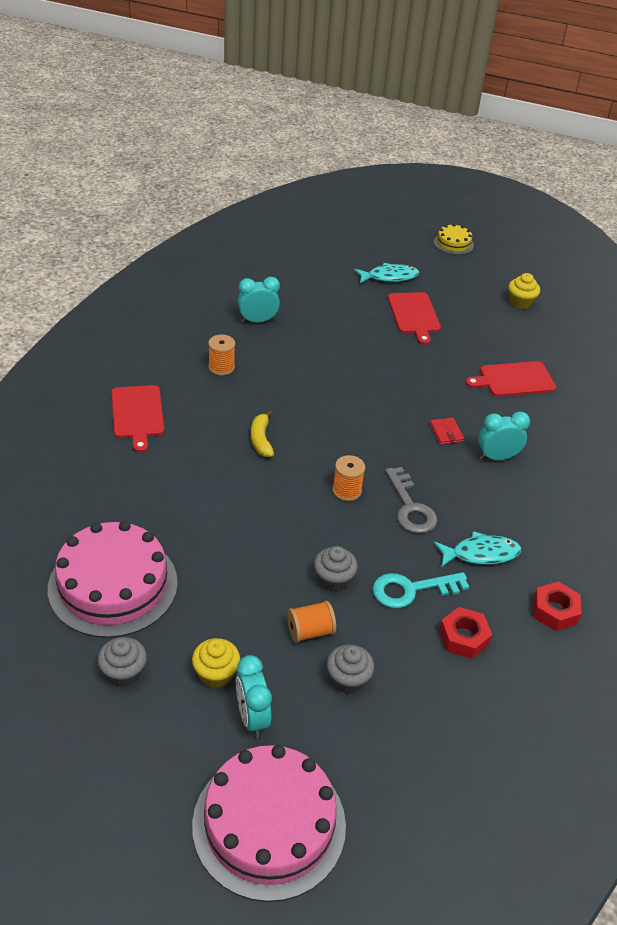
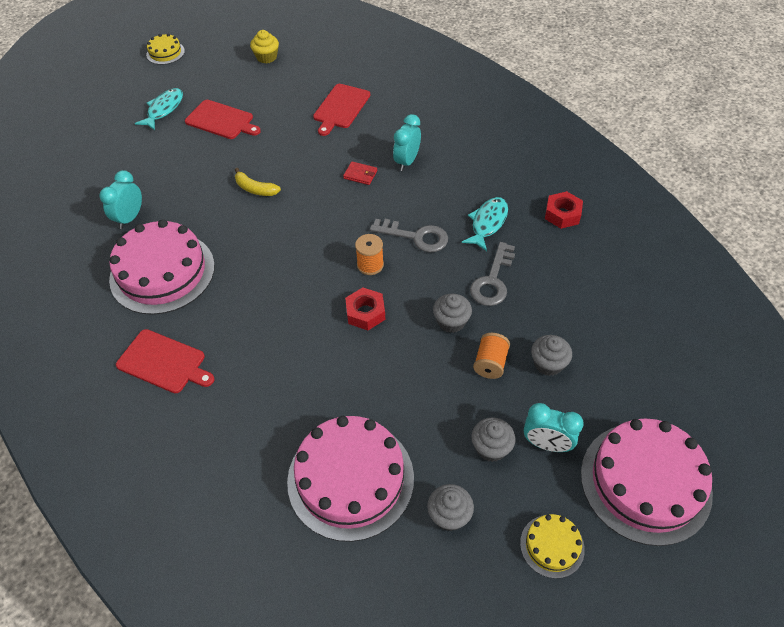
camera: 50 degrees left, 10 degrees up
yellow cupcake [192,638,240,688] -> grey cupcake [471,417,516,462]
orange spool [208,334,235,376] -> pink cake [109,219,215,315]
yellow banana [251,410,274,457] -> yellow banana moved to [235,168,281,196]
turquoise key [373,572,469,608] -> grey key [470,242,515,306]
red nut [439,607,492,659] -> red nut moved to [345,288,385,330]
none -> yellow cake [520,514,585,579]

